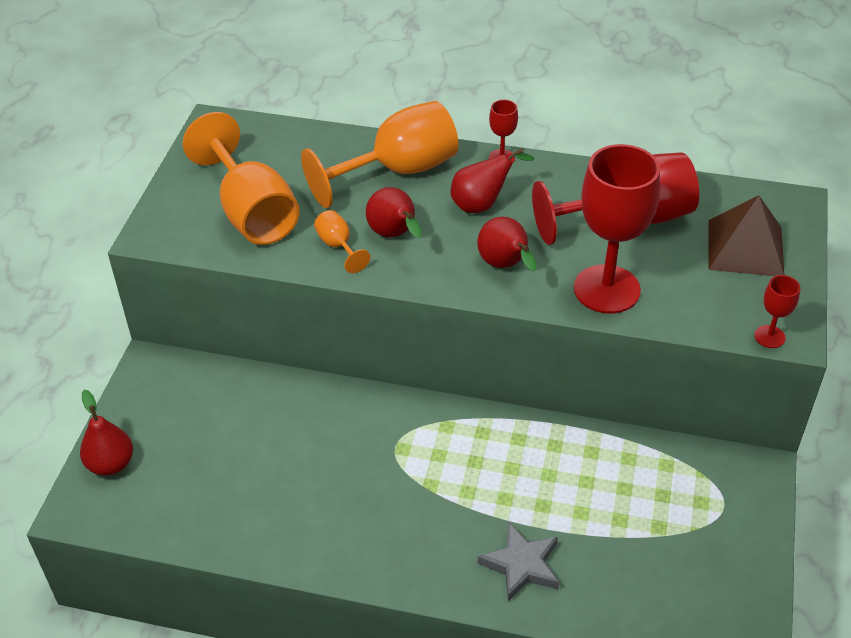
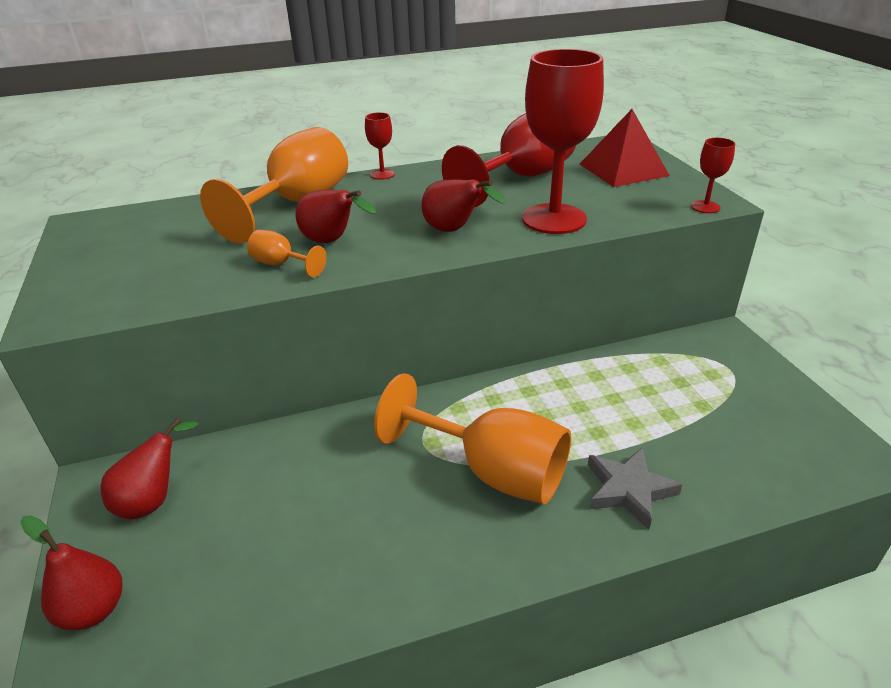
camera: 30 degrees left, 10 degrees down
orange goblet [183,112,300,245] -> orange goblet moved to [374,373,571,504]
red pear [451,148,534,213] -> red pear moved to [101,418,198,520]
brown pyramid [708,195,784,276] -> red pyramid [580,109,670,187]

